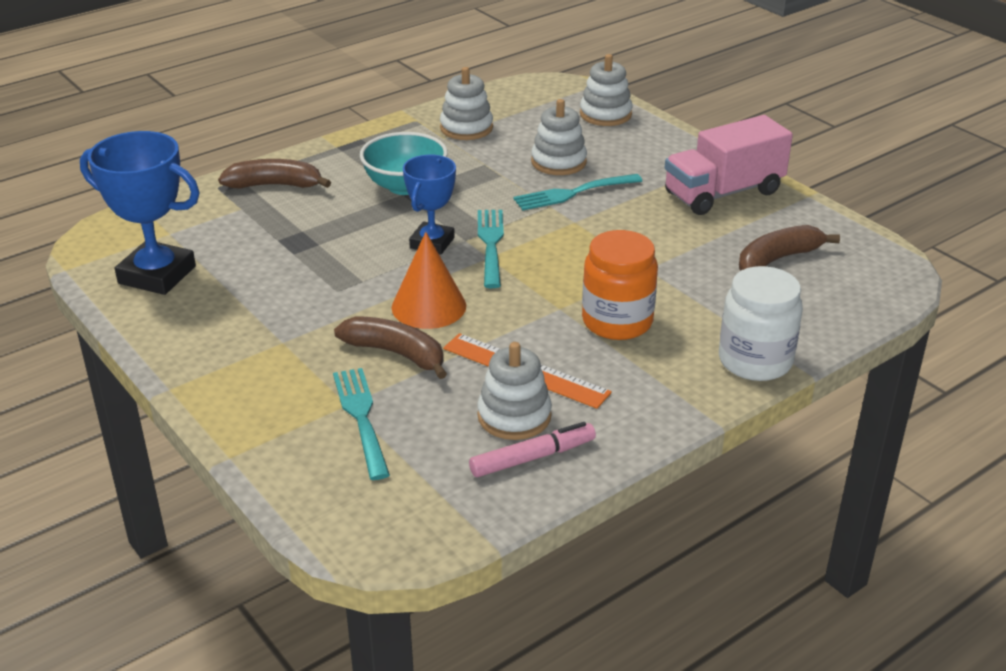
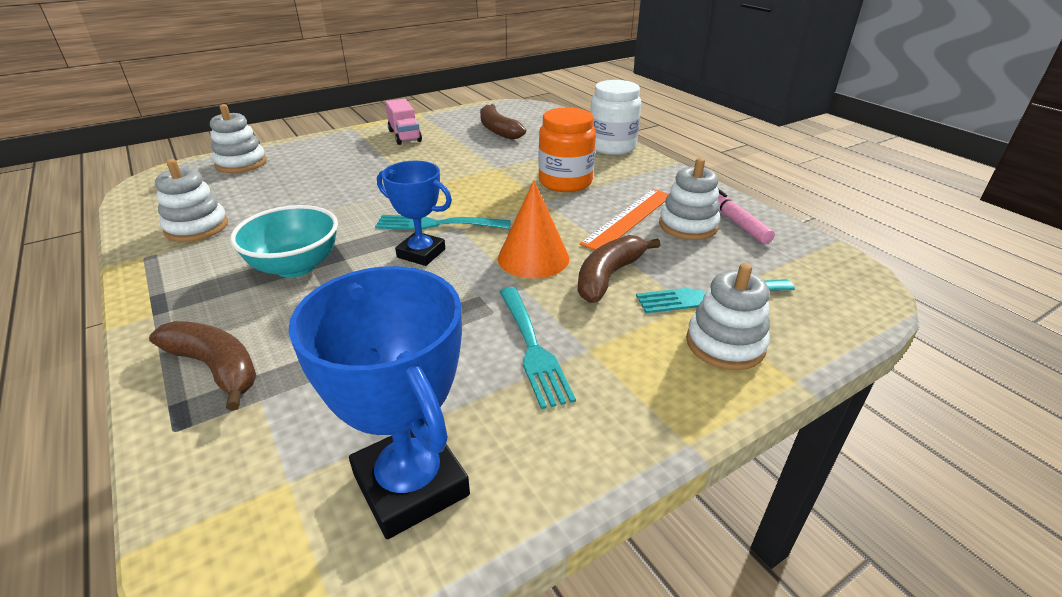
camera: 85 degrees left, 0 degrees up
blue trophy [80,131,200,295] -> blue trophy turned 60 degrees counterclockwise [288,266,470,539]
brown banana [218,159,331,189] -> brown banana turned 120 degrees clockwise [149,321,257,411]
turquoise fork [513,174,642,211] -> turquoise fork moved to [499,287,576,409]
white stacking toy [531,99,587,175] -> white stacking toy moved to [686,263,770,370]
pink truck [665,115,793,215] -> pink truck [385,99,422,145], size x0.60

